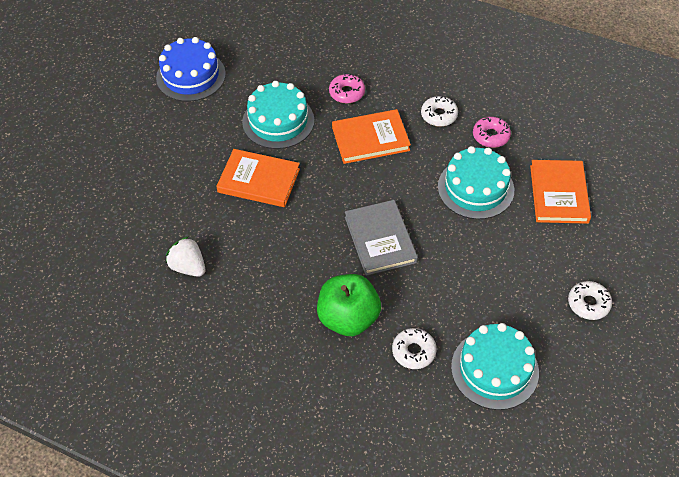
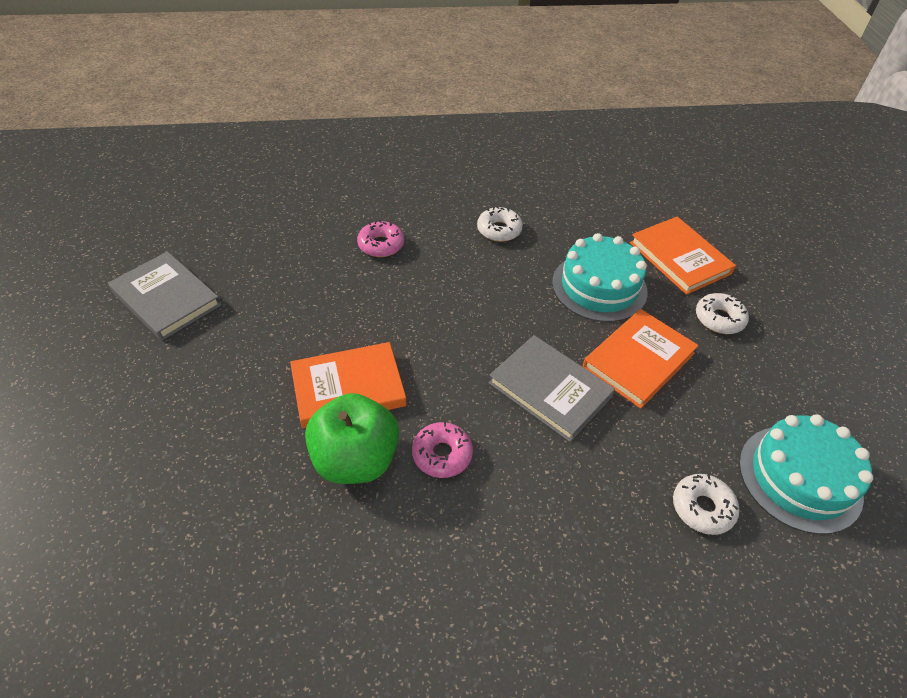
camera: 35 degrees left, 5 degrees down
blue cake [156,37,226,102] -> grey book [108,251,221,341]
white strawberry [166,236,205,277] -> none
turquoise cake [242,81,314,149] -> none
green apple [317,274,381,336] -> green apple moved to [305,393,399,484]
orange book [332,109,411,164] -> orange book moved to [582,309,699,409]
pink donut [473,117,511,148] -> pink donut moved to [412,422,473,478]
white donut [568,281,612,320] -> white donut moved to [696,293,749,334]

